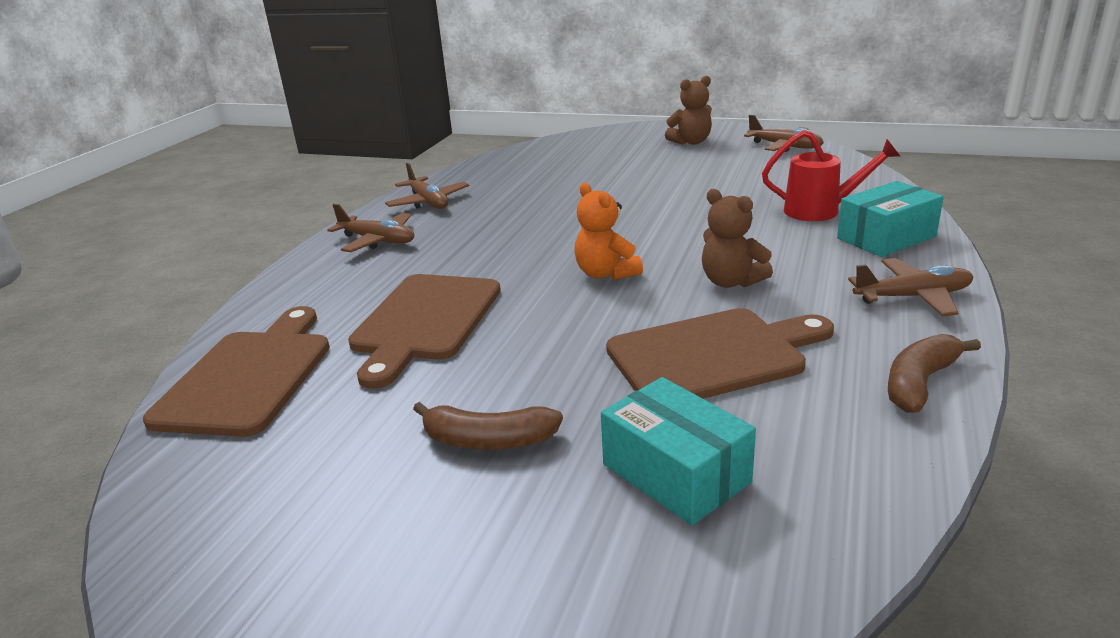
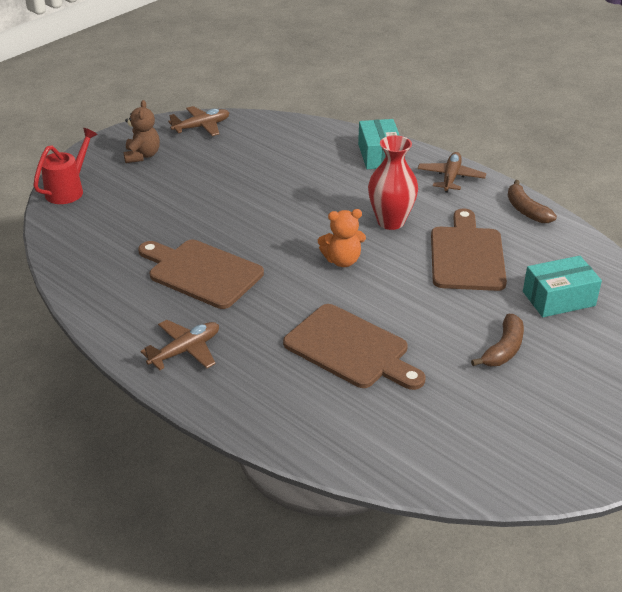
camera: 70 degrees left, 10 degrees up
brown cutting board [143,306,330,437] -> brown cutting board moved to [138,240,264,309]
brown plane [385,162,469,209] -> none
brown teddy bear [702,189,773,288] -> red vase [368,135,418,230]
red watering can [762,130,900,221] -> red watering can moved to [33,128,98,204]

